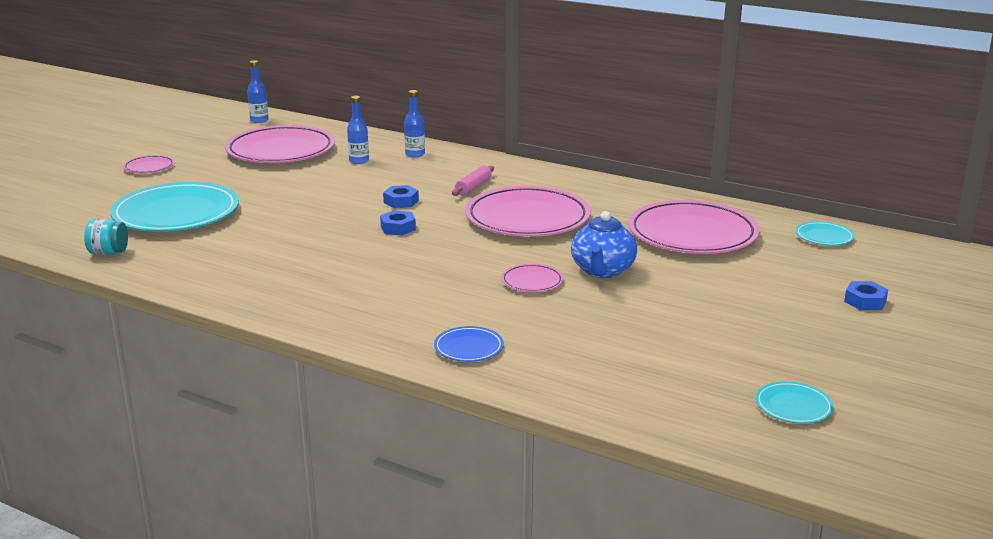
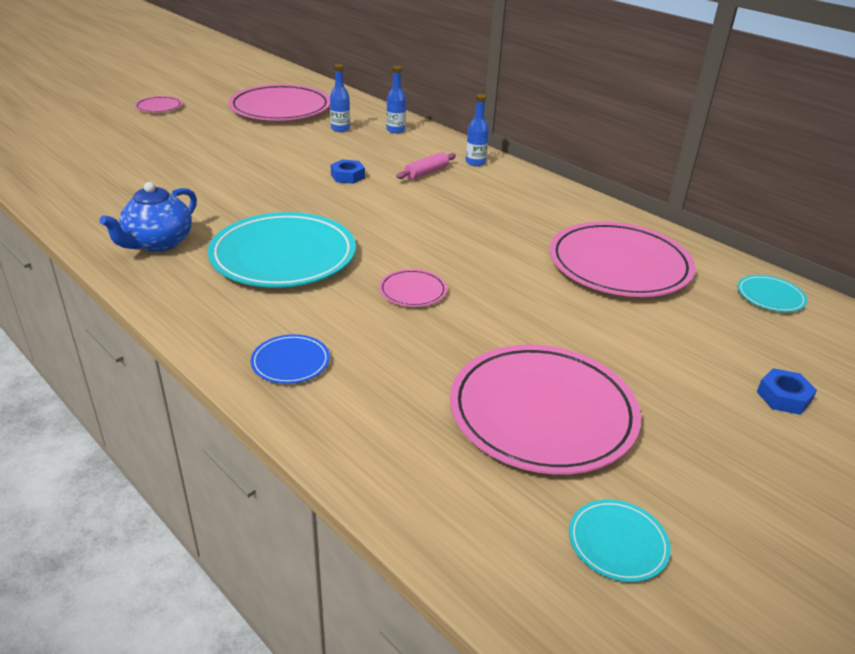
camera: 15 degrees right, 10 degrees up
turquoise jar [84,219,128,255] -> none
turquoise plate [110,182,239,232] -> turquoise plate moved to [208,212,356,288]
blue bottle [247,60,269,123] -> blue bottle moved to [466,94,489,166]
blue nut [380,210,416,235] -> none
pink plate [465,186,591,237] -> pink plate moved to [450,345,641,475]
blue teapot [571,211,637,278] -> blue teapot moved to [99,182,197,252]

